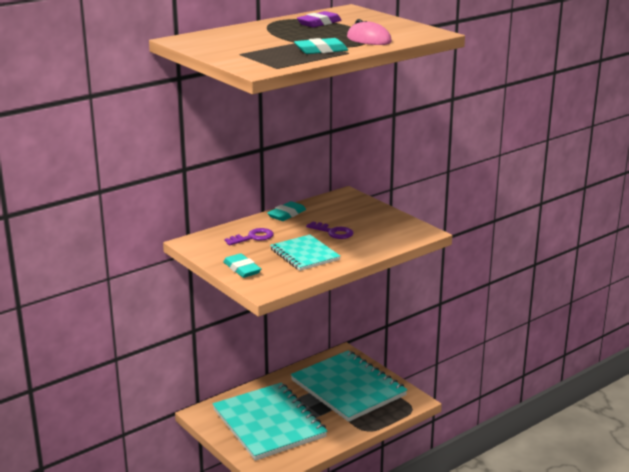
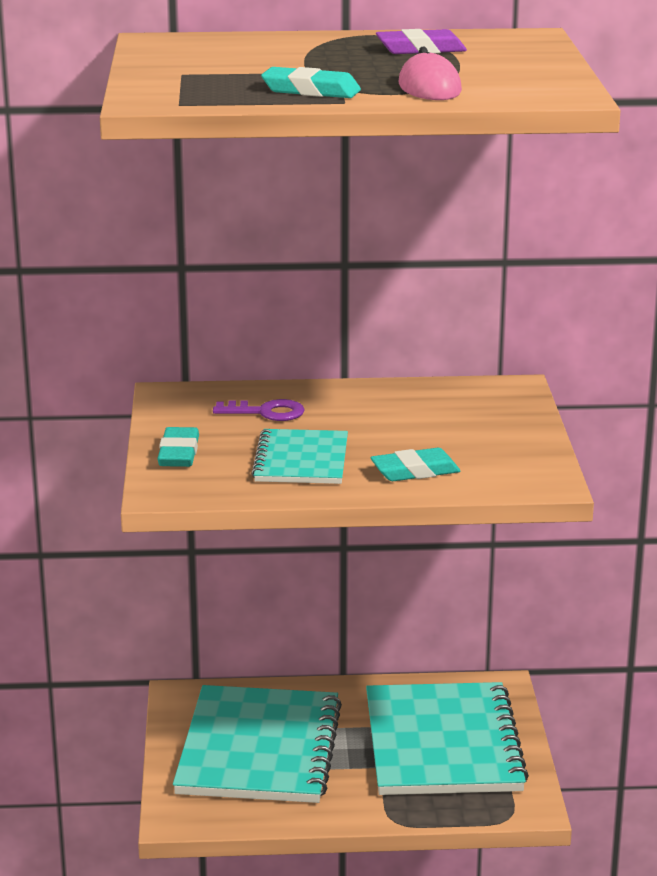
camera: 35 degrees right, 0 degrees up
turquoise eraser [267,201,306,221] -> turquoise eraser moved to [370,448,460,481]
purple key [306,221,353,239] -> none

